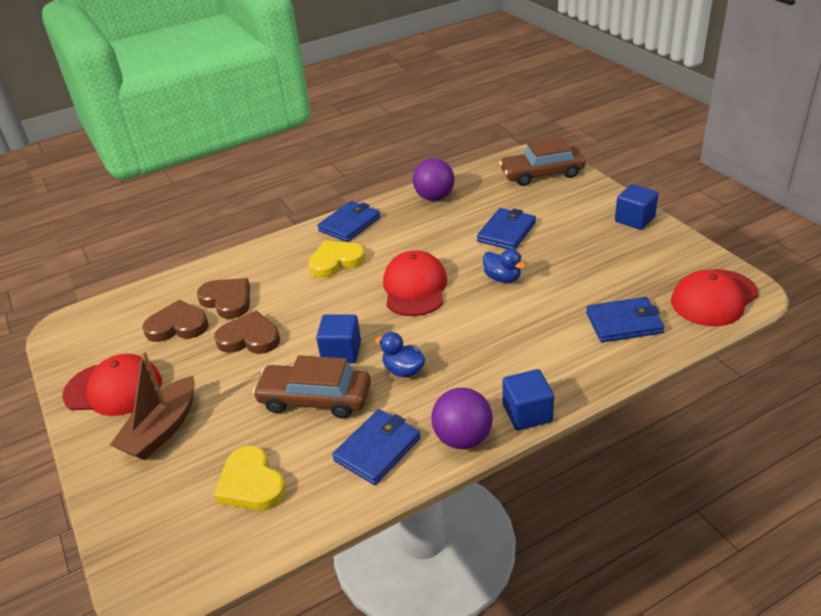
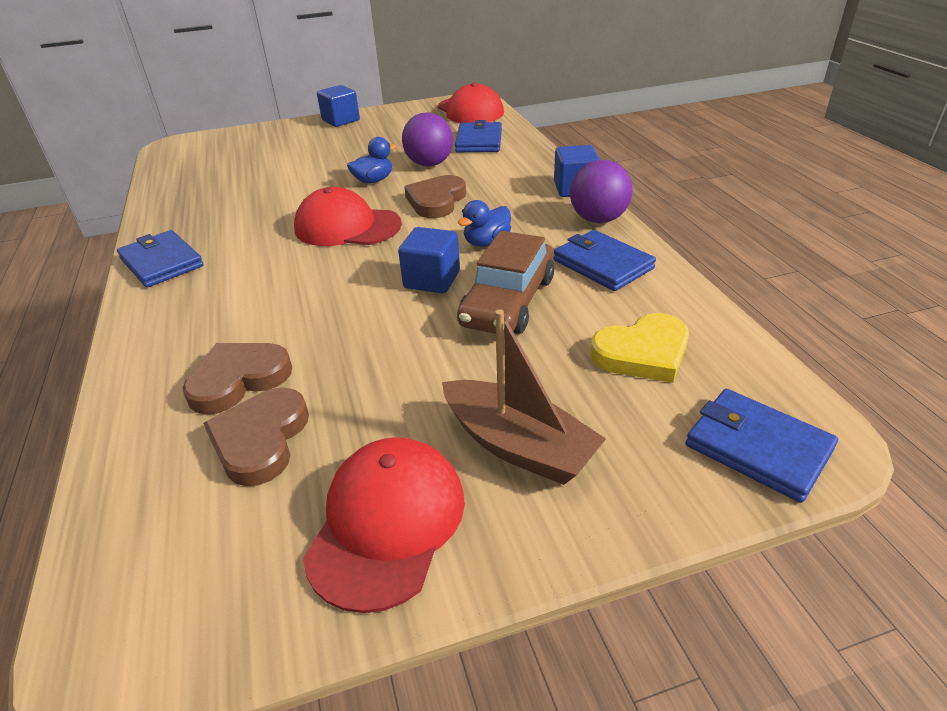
camera: 80 degrees left, 0 degrees up
brown heart [214,311,280,354] -> brown heart moved to [404,175,466,218]
yellow heart [308,241,365,278] -> none
purple ball [413,158,455,201] -> purple ball moved to [402,112,453,167]
blue wallet [477,208,536,250] -> blue wallet moved to [686,389,838,503]
brown car [499,137,586,186] -> none

